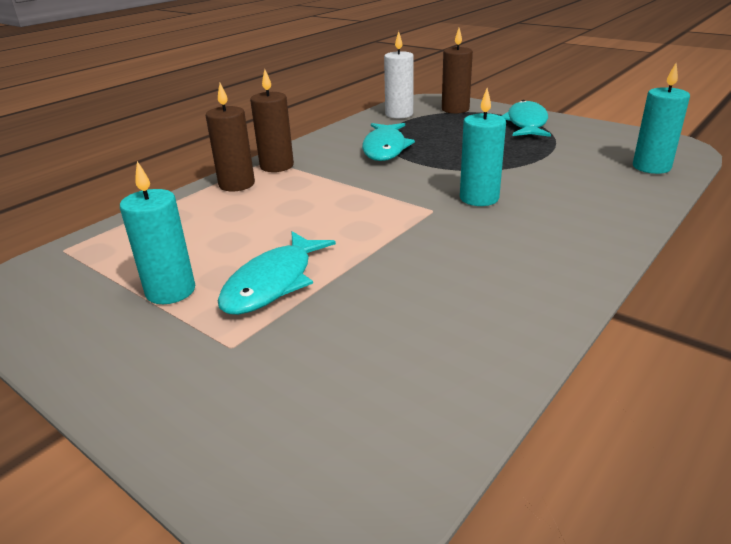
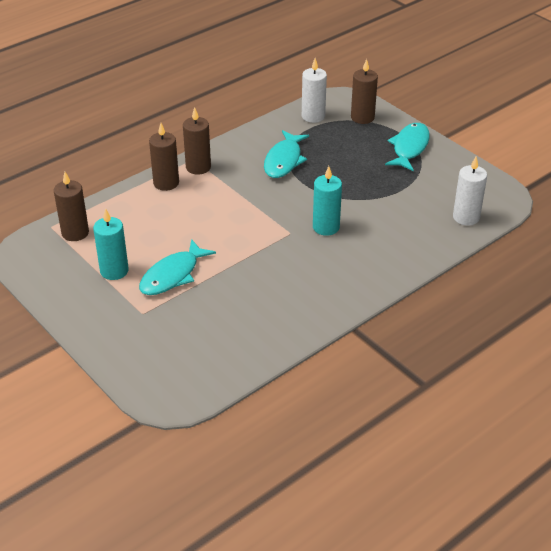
camera: 10 degrees right, 10 degrees up
turquoise candle [633,63,690,174] -> white candle [453,157,487,226]
none -> brown candle [54,172,89,241]

